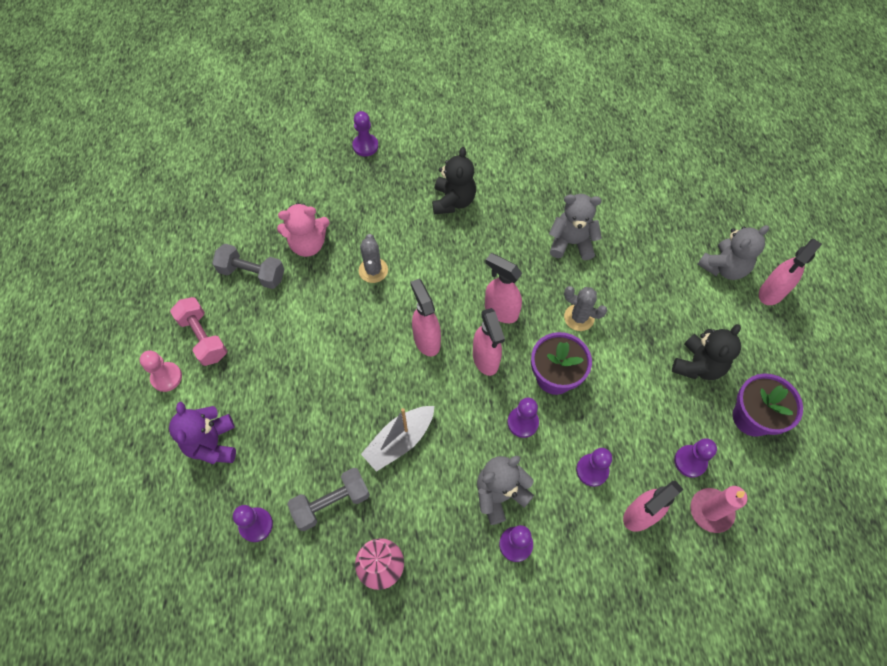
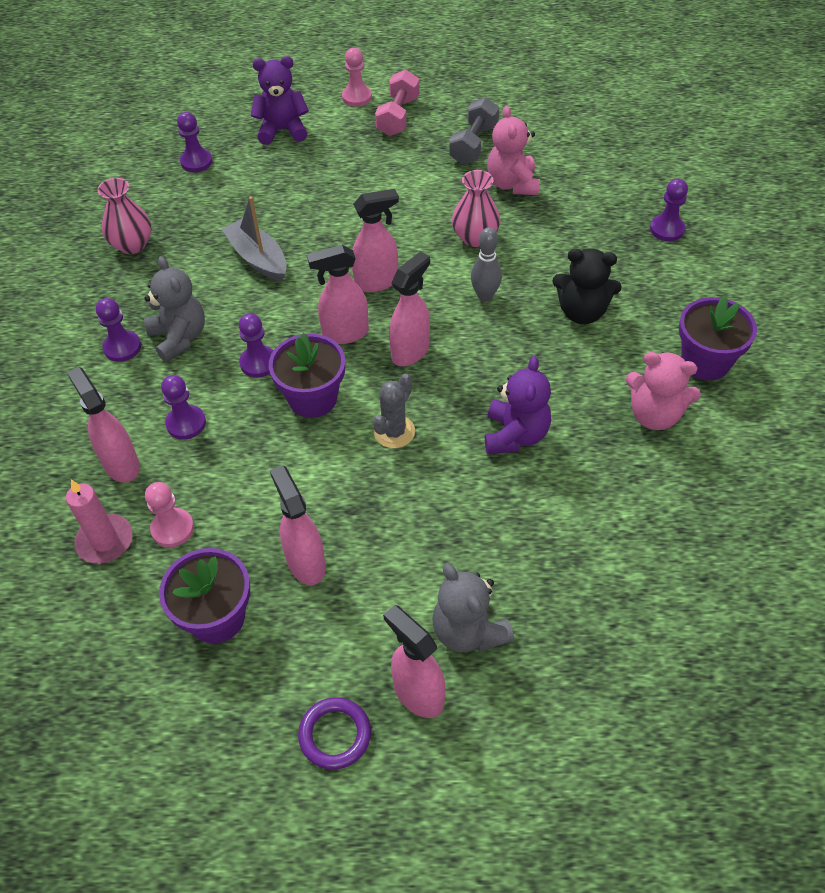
camera: 95 degrees right, 10 degrees down
pink dumbbell [170,297,227,366] -> pink dumbbell turned 45 degrees counterclockwise [375,70,420,136]
grey dumbbell [287,468,370,531] -> none
grey cactus [359,234,388,283] -> pink vase [452,170,500,247]
grey teddy bear [549,194,602,260] -> purple teddy bear [485,356,551,454]
black teddy bear [672,324,741,380] -> pink spray bottle [270,465,326,585]
purple pawn [674,438,717,478] -> pink pawn [145,482,194,547]
none -> purple ring [298,697,371,770]
none -> grey bowling pin [471,227,502,302]
none -> pink teddy bear [626,352,701,430]
none -> purple flower pot [679,296,757,381]

